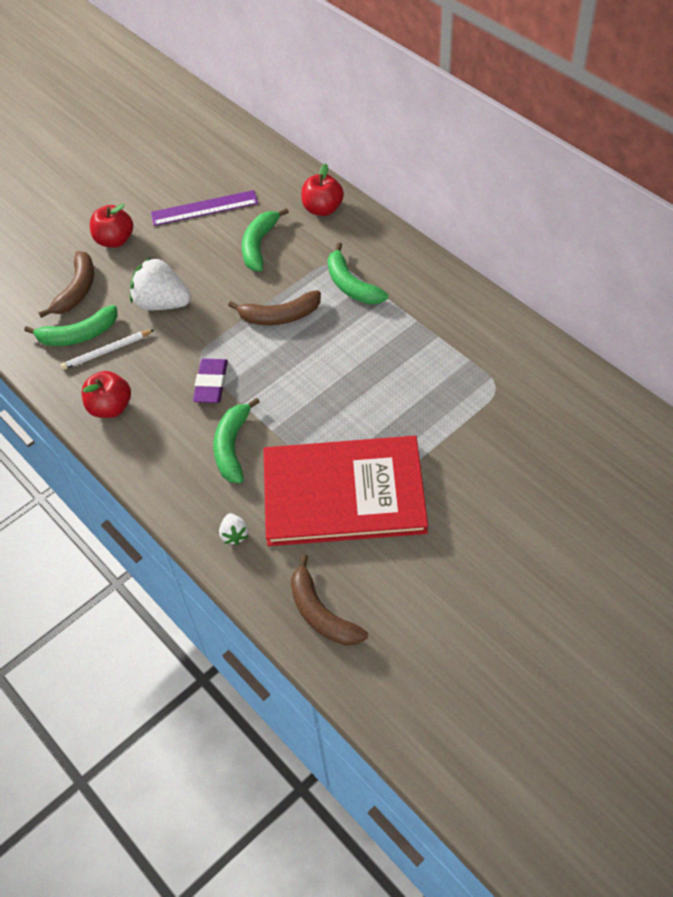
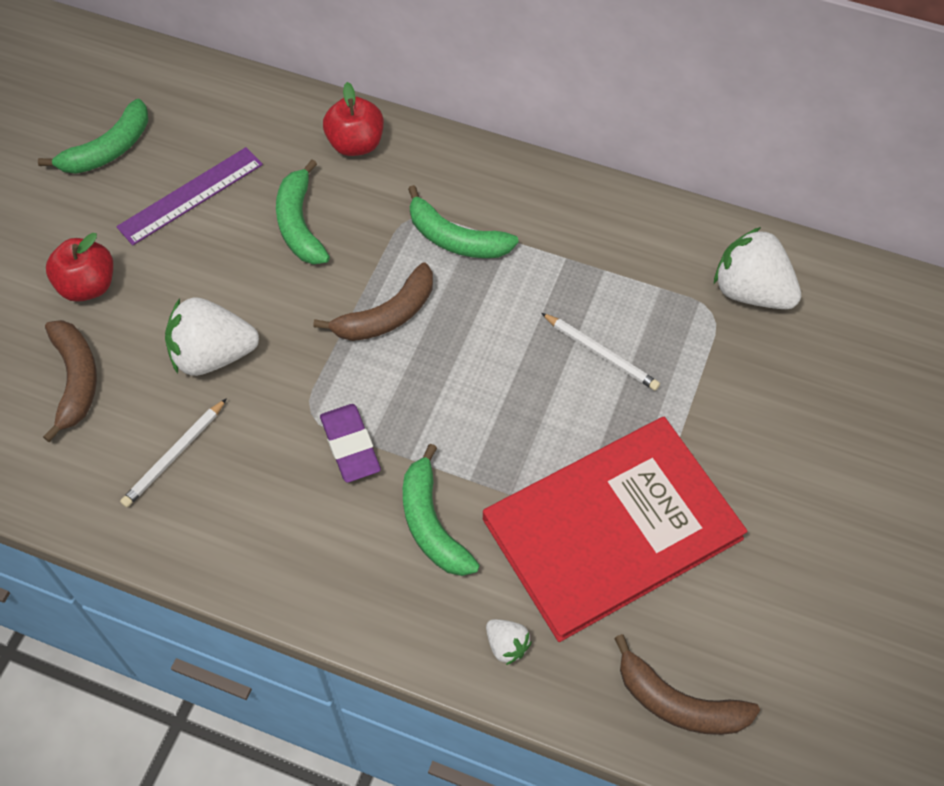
camera: 30 degrees left, 5 degrees up
green banana [24,305,117,346] -> green banana moved to [38,99,148,174]
red apple [82,371,131,418] -> none
none -> white pencil [541,313,660,391]
none -> white strawberry [714,227,801,309]

